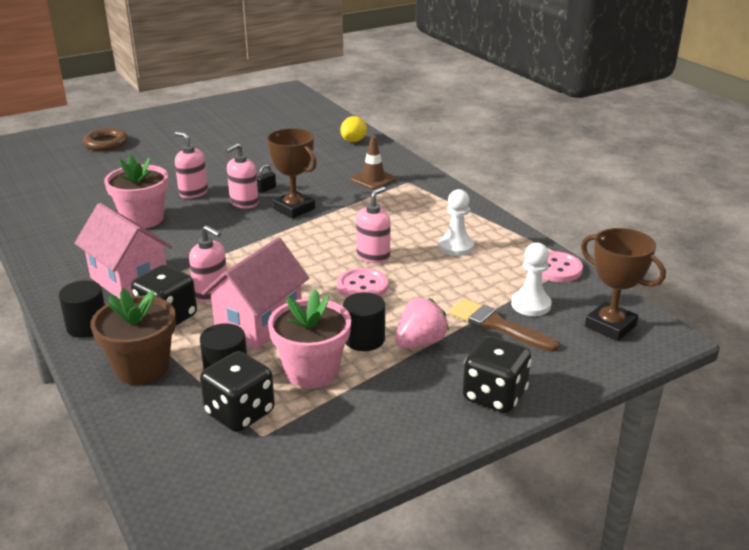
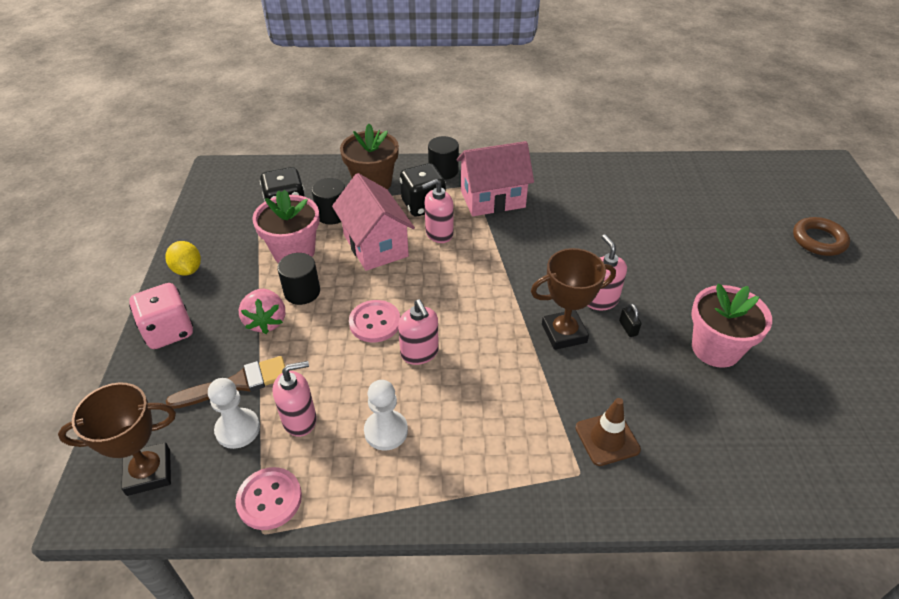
camera: 120 degrees right, 15 degrees up
pink flower pot [104,155,168,229] -> pink flower pot moved to [691,283,772,368]
pink soap dispenser [175,132,208,198] -> pink soap dispenser moved to [272,361,317,437]
yellow lemon [340,116,367,142] -> yellow lemon moved to [166,241,201,276]
black dice [463,336,531,413] -> pink dice [129,283,193,349]

